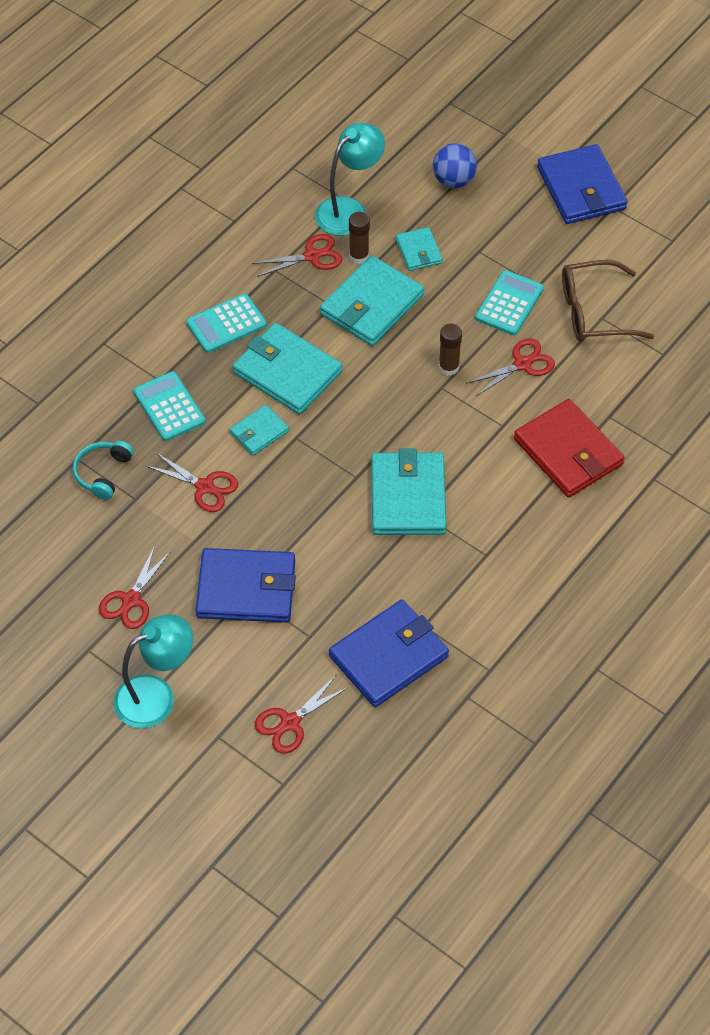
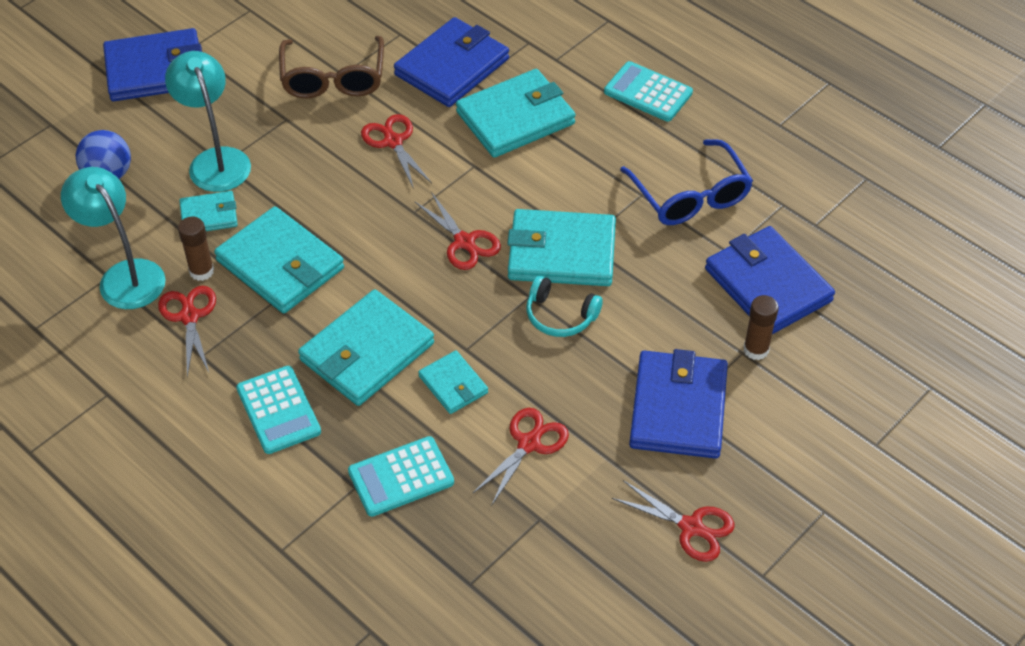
camera: 85 degrees left, 5 degrees down
turquoise headphones [73,441,134,500] -> turquoise headphones moved to [526,275,603,337]
turquoise lamp [114,614,193,729] -> turquoise lamp moved to [165,51,251,192]
red scissors [255,674,350,753] -> red scissors moved to [415,192,501,270]
brown glue stick [439,323,462,376] -> brown glue stick moved to [744,295,779,360]
turquoise calculator [475,270,544,335] -> turquoise calculator moved to [604,61,693,121]
red wallet [514,399,625,498] -> turquoise wallet [456,69,576,158]
none -> blue wallet [394,17,509,107]
none -> blue glasses [620,139,753,225]

